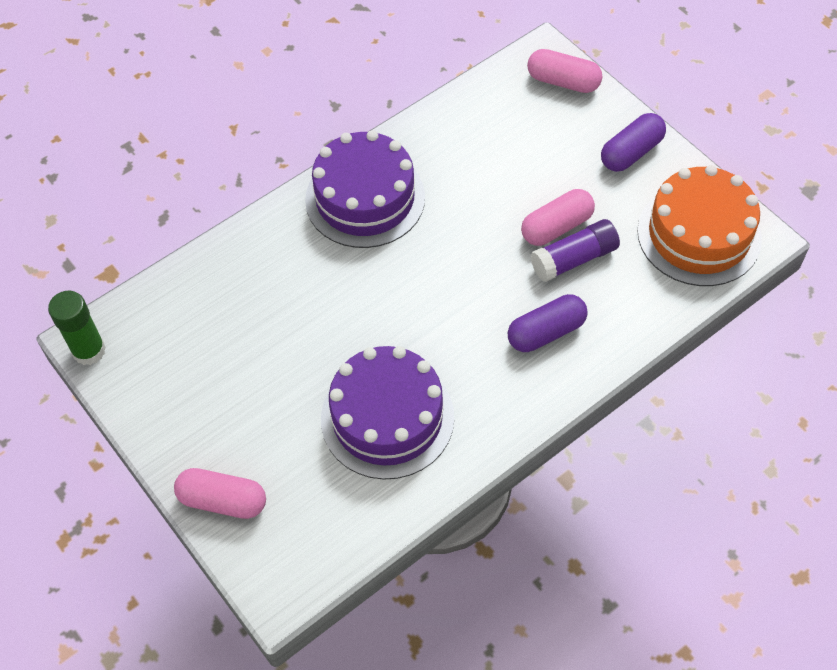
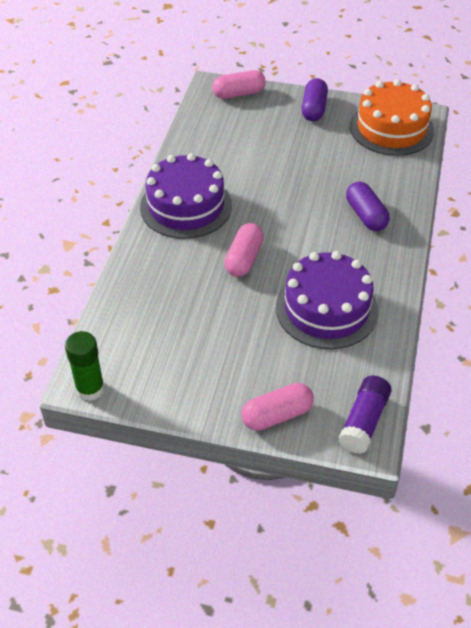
camera: 40 degrees left, 10 degrees down
purple capsule [507,294,588,352] -> purple capsule turned 45 degrees counterclockwise [346,181,390,231]
pink capsule [521,189,595,246] -> pink capsule moved to [224,223,264,277]
purple glue stick [531,219,620,282] -> purple glue stick moved to [339,376,392,454]

